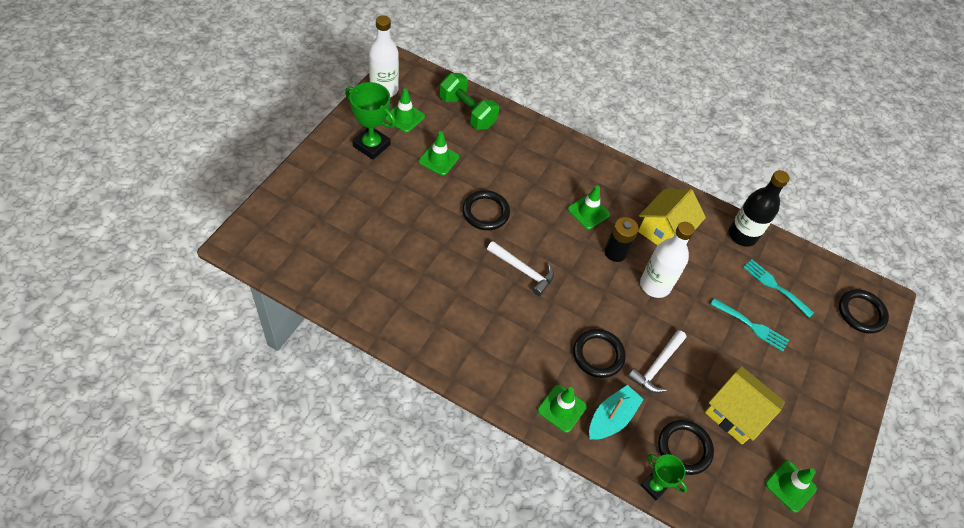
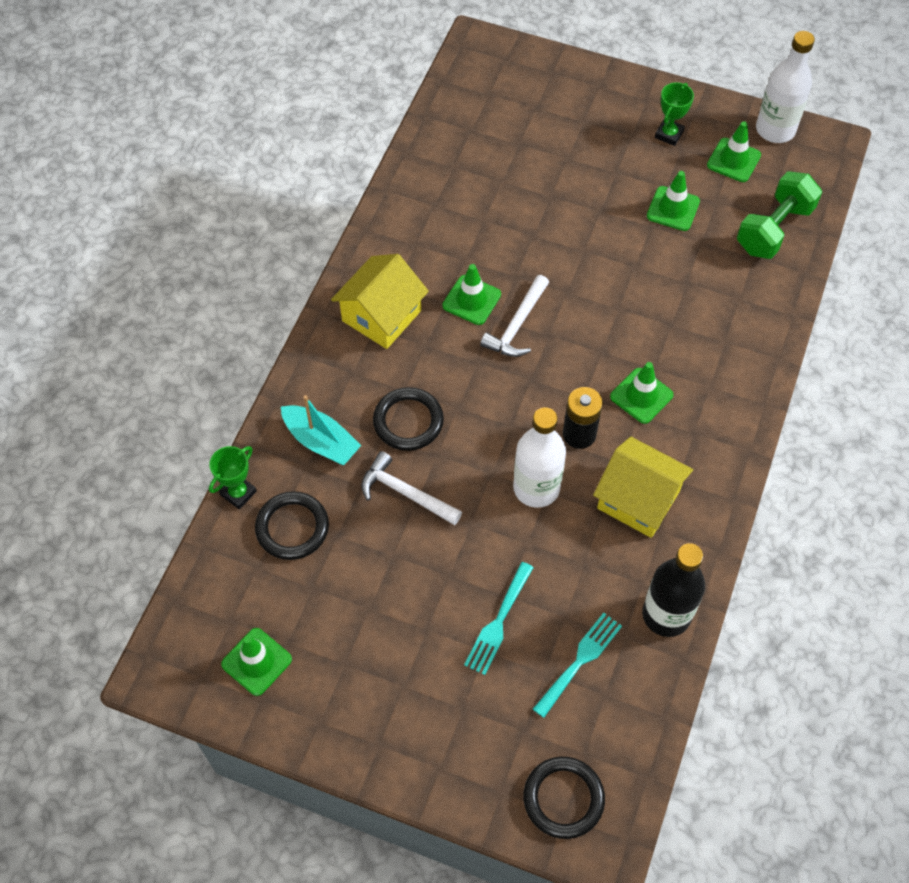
camera: 90 degrees right, 5 degrees up
green trophy [345,82,396,160] -> green trophy [655,82,694,146], size x0.61
black ring [462,190,510,230] -> none
green traffic cone [538,385,587,433] -> green traffic cone moved to [443,264,501,325]
yellow house [705,366,785,444] -> yellow house moved to [331,254,429,349]

